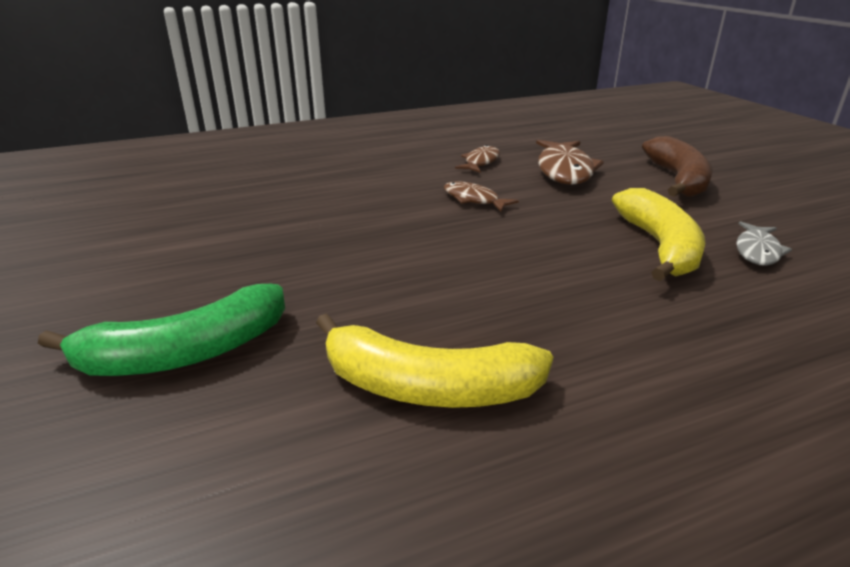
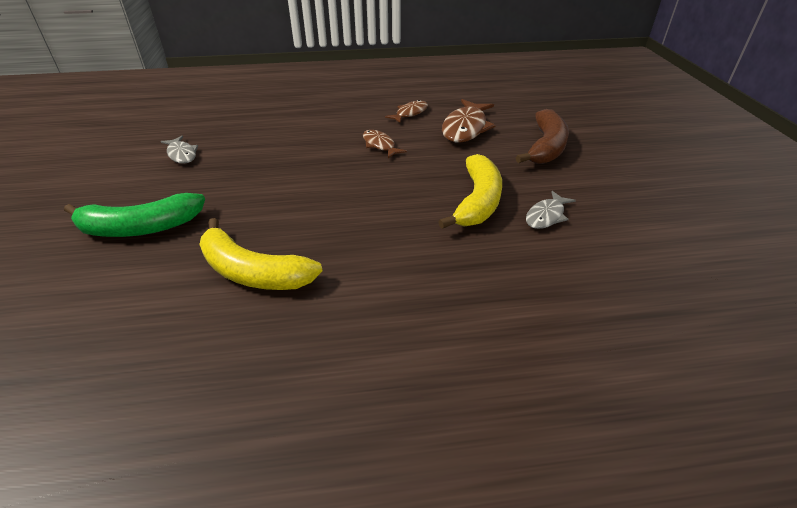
camera: 15 degrees right, 10 degrees up
none -> grey fish [161,136,198,164]

